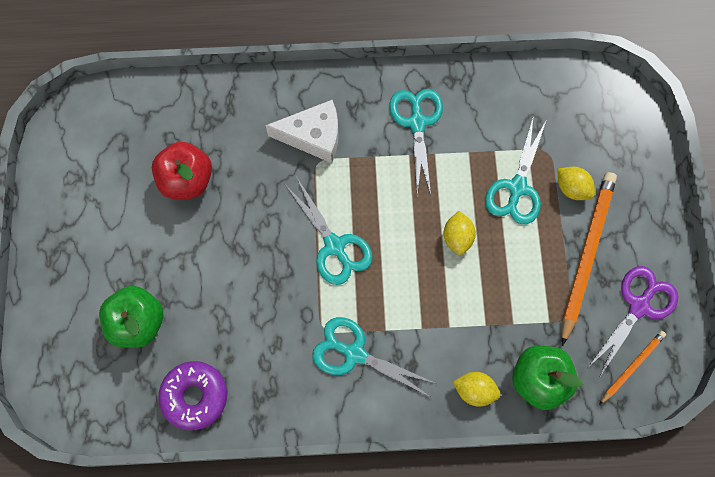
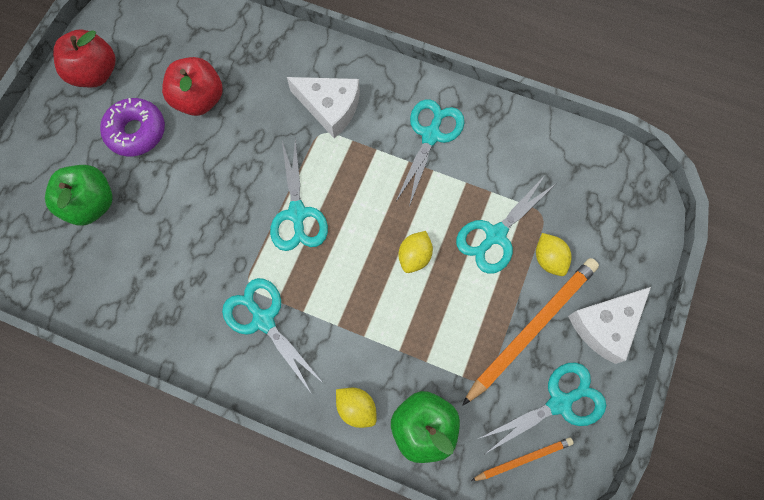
camera: 25 degrees right, 0 degrees up
purple donut [158,361,227,430] -> purple donut moved to [100,98,165,156]
purple scissors [589,266,679,378] -> turquoise scissors [478,363,606,454]
none -> red apple [53,29,116,88]
none -> white cheese [568,287,651,364]

